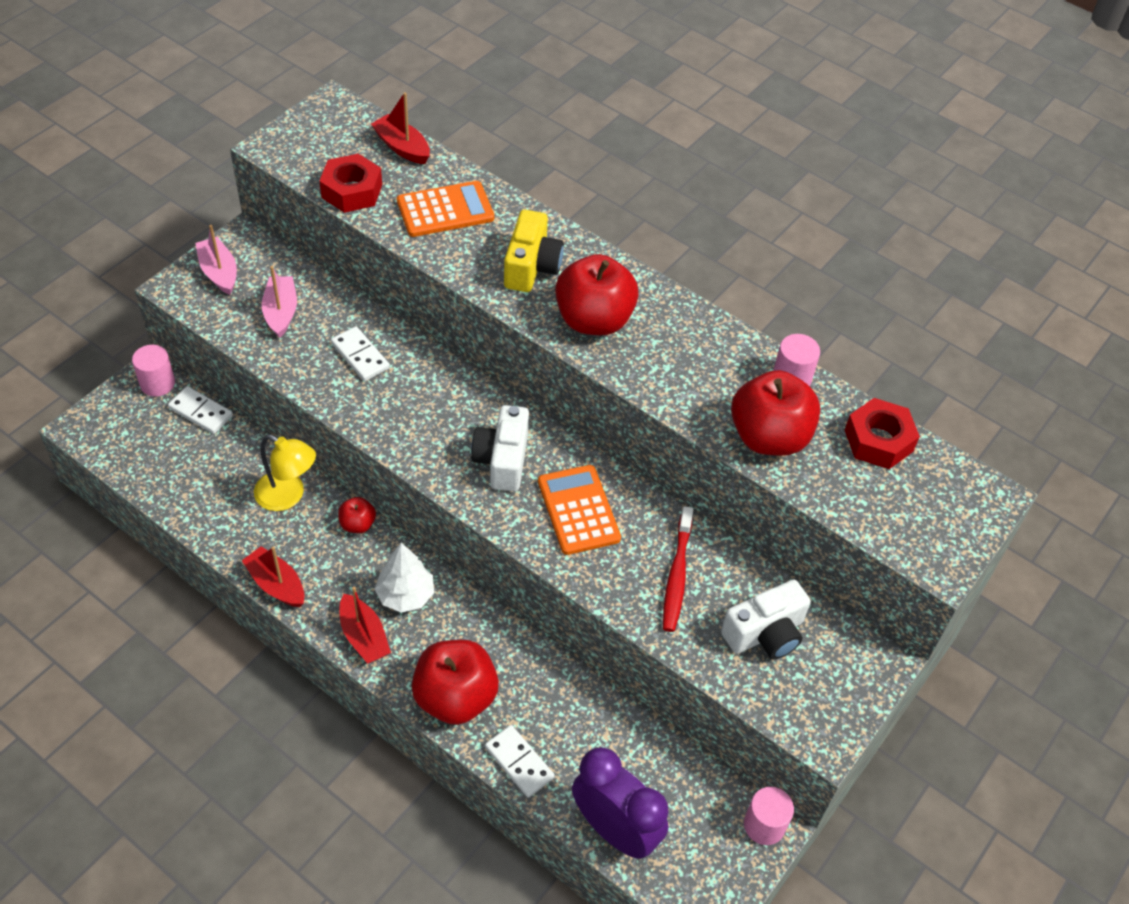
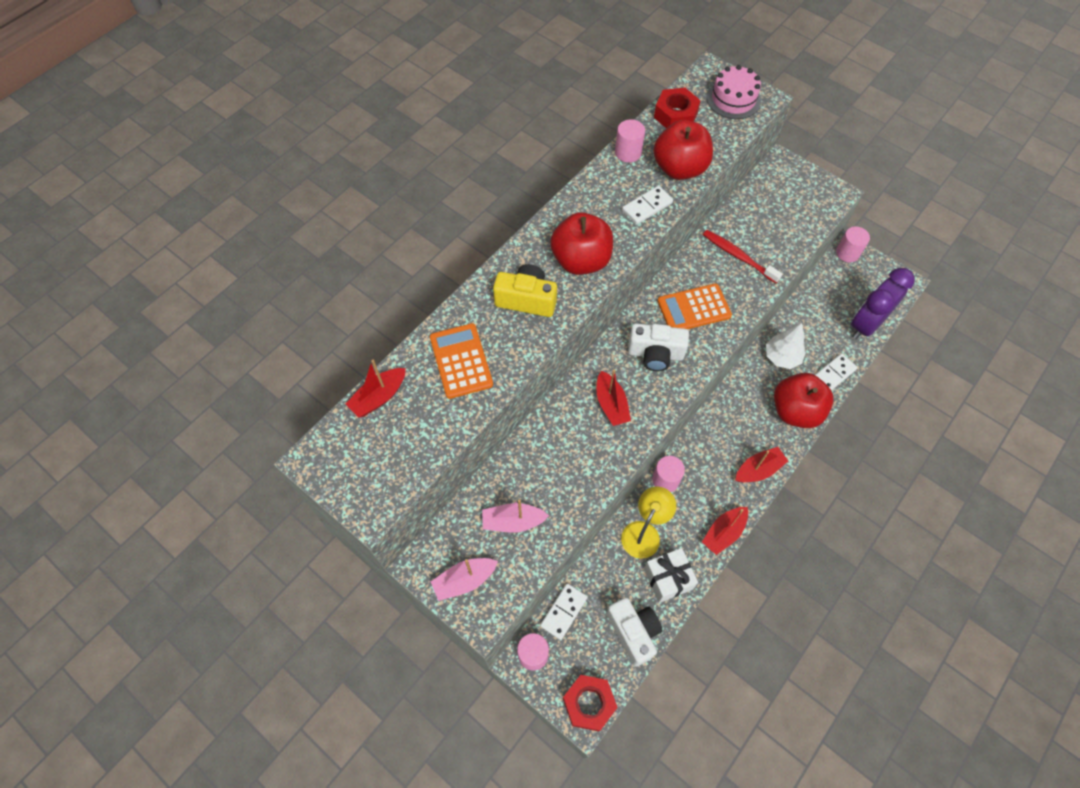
camera: 85 degrees left, 10 degrees up
red nut [319,154,382,213] -> red nut moved to [563,675,618,731]
white domino [331,326,390,381] -> white domino moved to [622,186,673,224]
red apple [338,497,376,533] -> pink cylinder [652,456,685,492]
white tree [375,543,434,613] -> white tree moved to [766,323,806,369]
red toothbrush [663,506,693,632] -> red toothbrush turned 150 degrees counterclockwise [703,230,783,283]
white camera [721,580,811,659] -> white camera moved to [606,598,662,666]
none -> red boat [597,369,631,426]
none -> white gift [644,548,698,603]
none -> pink cake [707,65,761,119]

